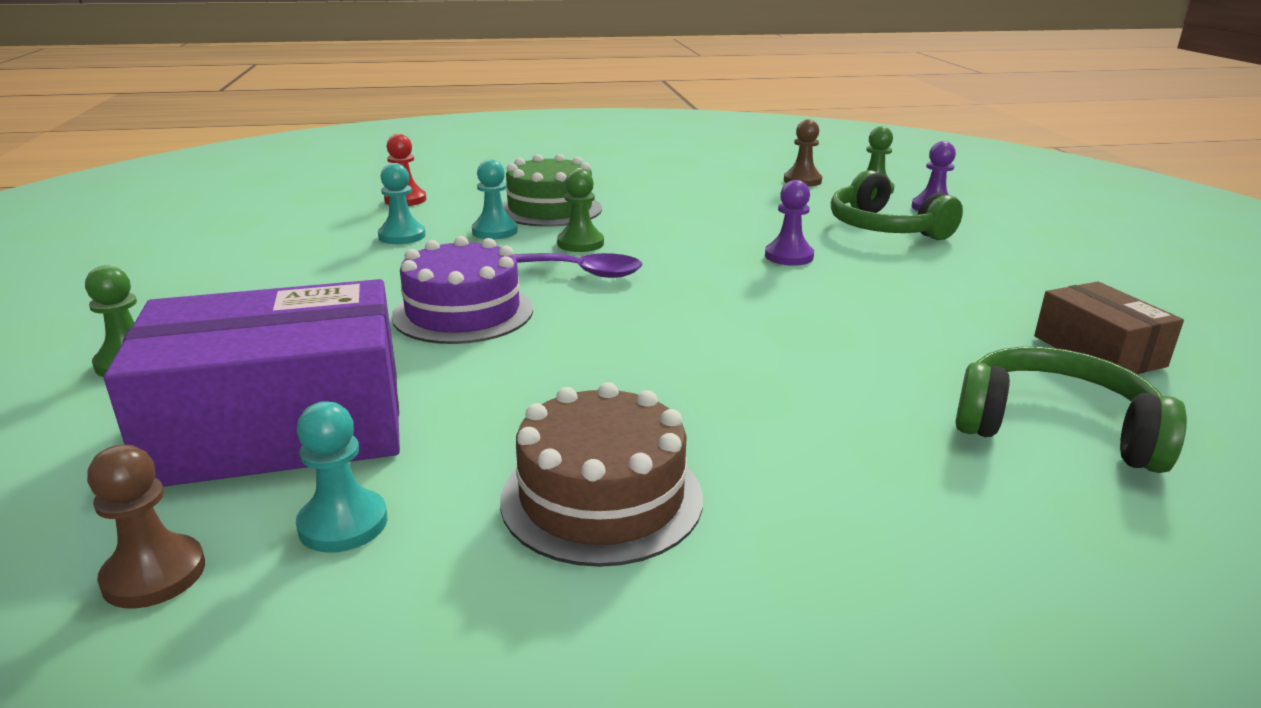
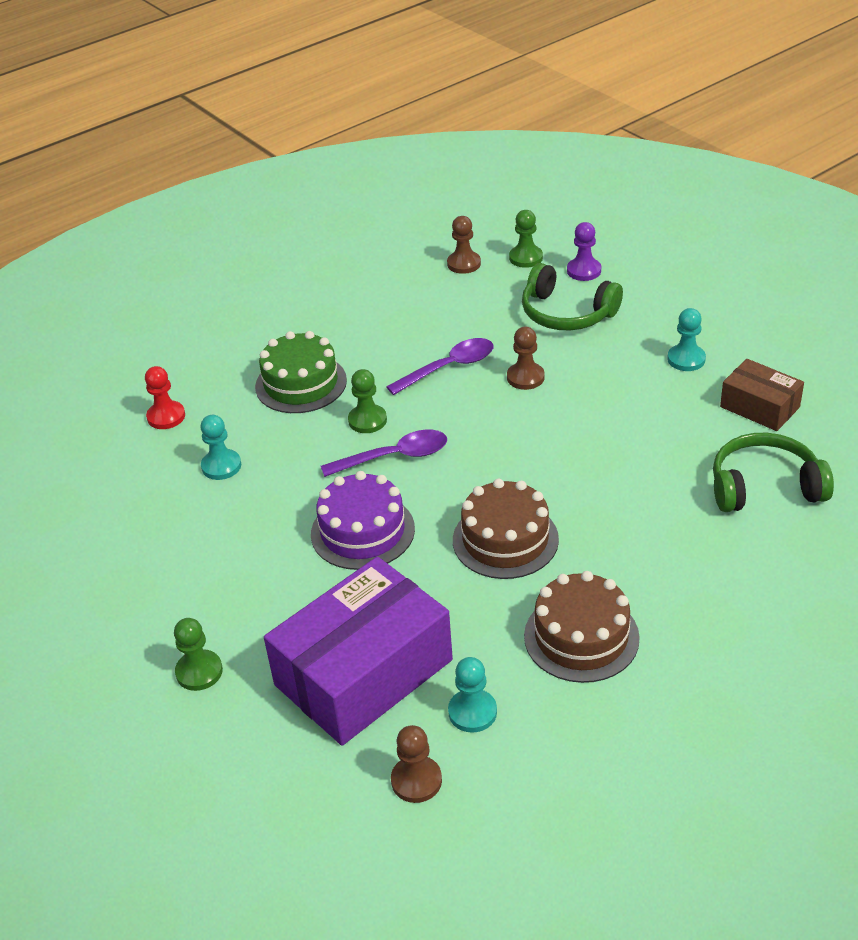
camera: 25 degrees left, 15 degrees up
turquoise pawn [472,159,518,239] -> turquoise pawn moved to [667,308,706,371]
purple pawn [765,180,814,266] -> brown pawn [507,327,545,390]
none -> purple spoon [386,338,493,395]
none -> brown cake [453,479,559,579]

